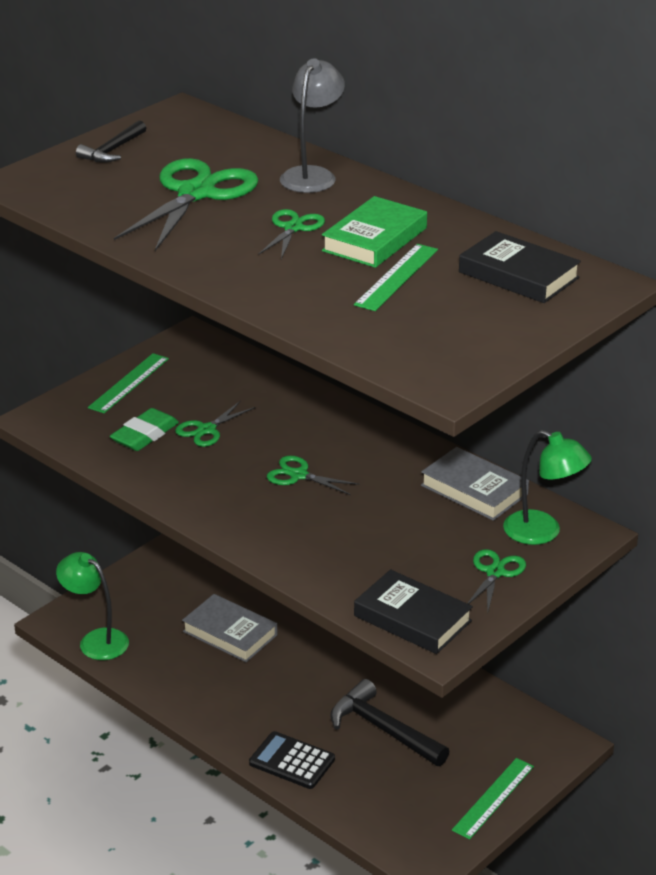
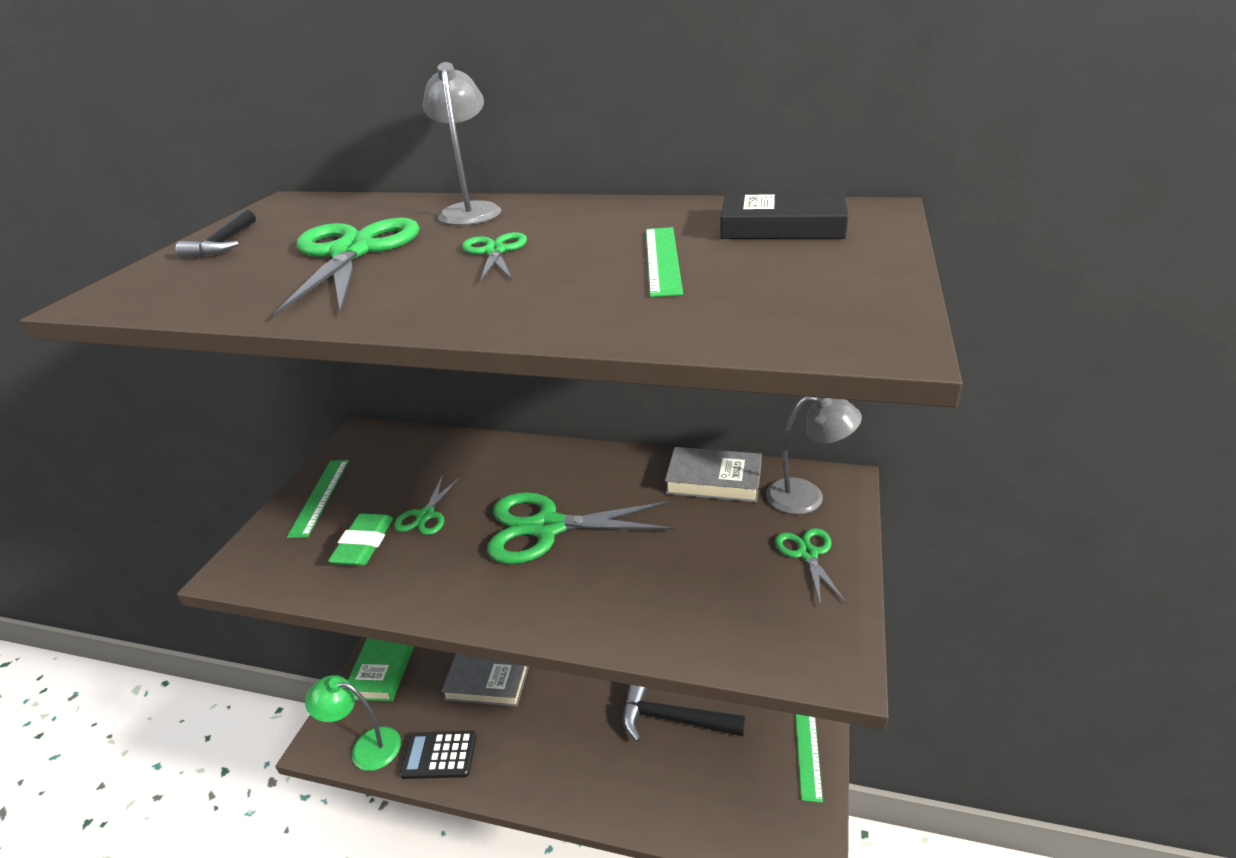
camera: 25 degrees left, 0 degrees up
black calculator [249,731,335,789] -> black calculator moved to [399,731,476,779]
green scissors [267,456,360,495] -> green scissors [487,492,675,564], size x1.95
green book [322,196,427,268] -> green book moved to [348,638,414,701]
black book [354,569,473,654] -> none
green lamp [503,430,592,545] -> grey lamp [766,396,862,514]

